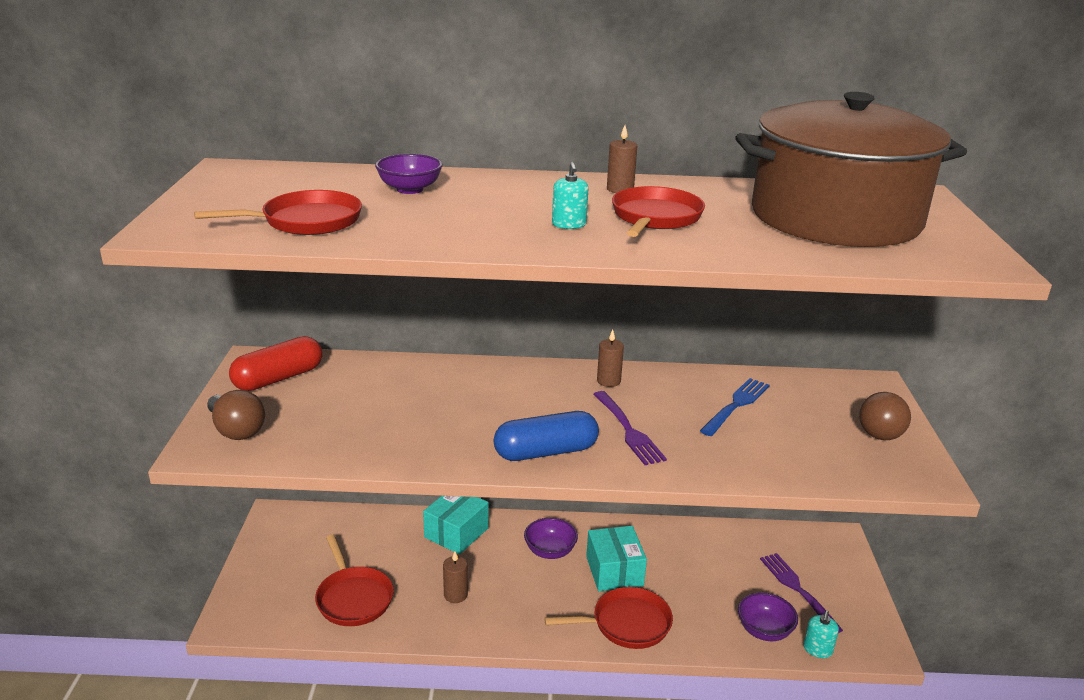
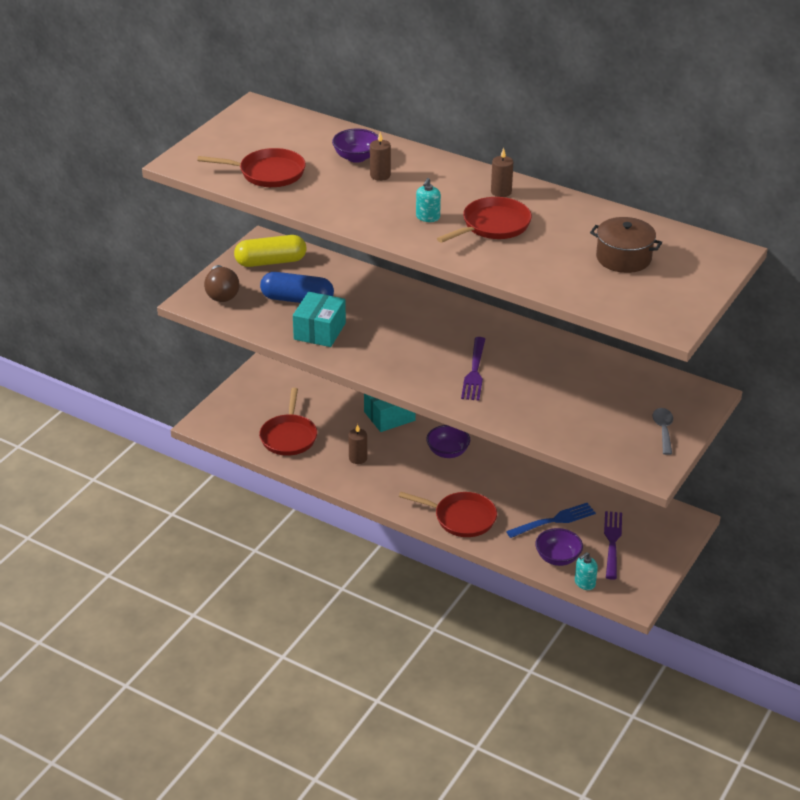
camera: 30 degrees right, 10 degrees up
red capsule [229,336,322,391] -> yellow capsule [234,235,306,267]
blue capsule [494,411,599,461] -> blue capsule moved to [260,272,334,303]
turquoise box [586,526,647,591] -> turquoise box moved to [293,292,346,347]
brown candle [597,330,624,387] -> brown candle moved to [370,132,391,181]
blue fork [700,378,769,436] -> blue fork moved to [506,503,596,538]
brown pot [735,92,967,247] -> brown pot [590,217,662,273], size x0.43
brown light bulb [859,392,911,440] -> grey spoon [653,408,673,455]

